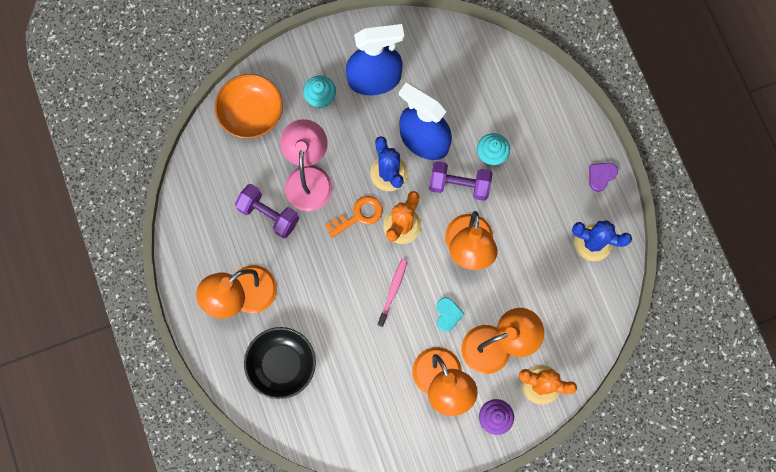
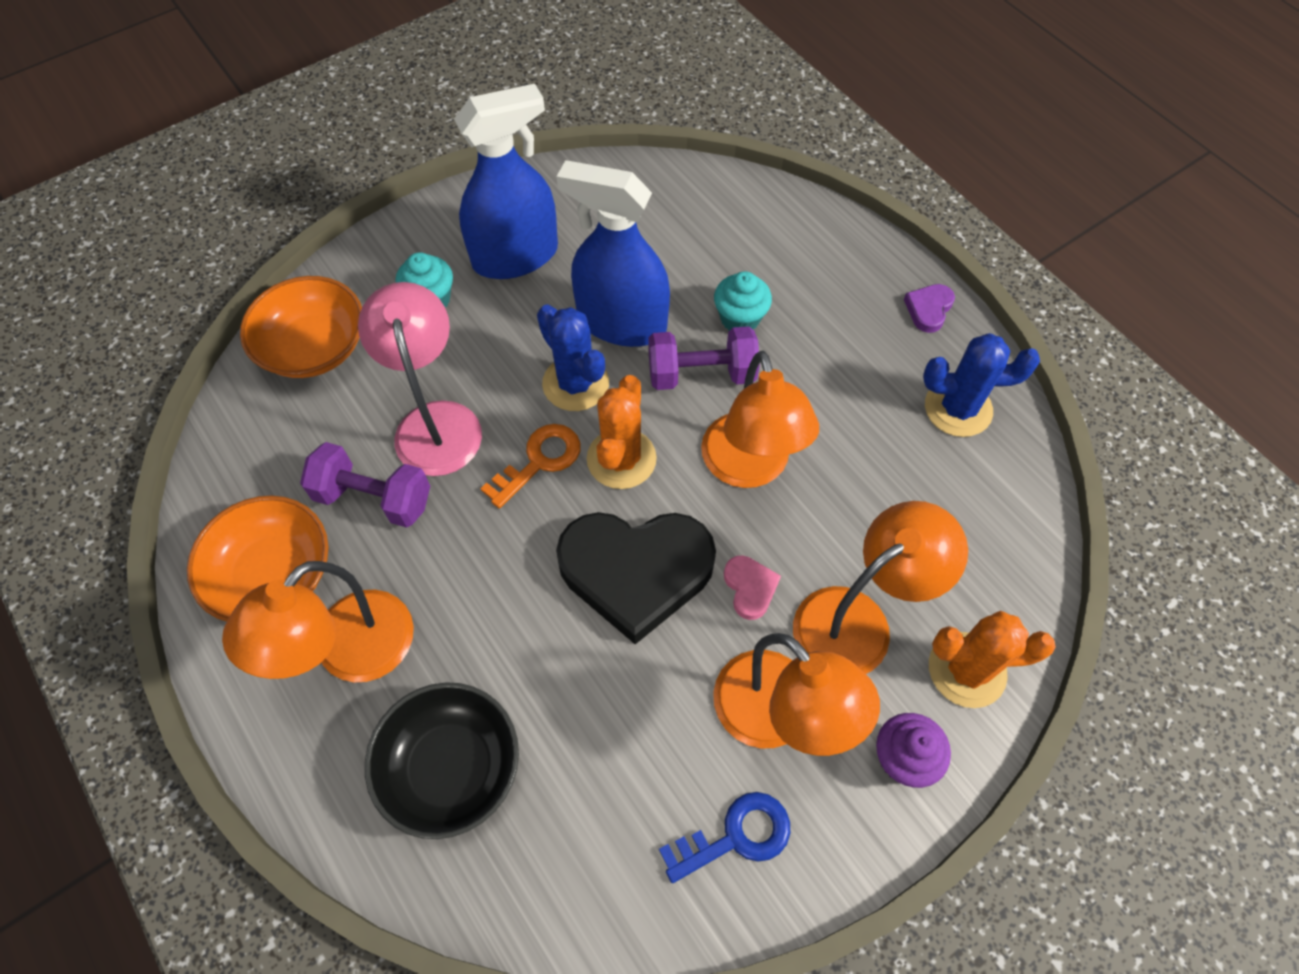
camera: 15 degrees left, 15 degrees down
pink toothbrush [378,259,407,327] -> black heart [556,512,716,644]
turquoise heart [437,297,465,332] -> pink heart [724,555,781,620]
none -> orange bowl [187,496,329,622]
none -> blue key [659,792,790,883]

